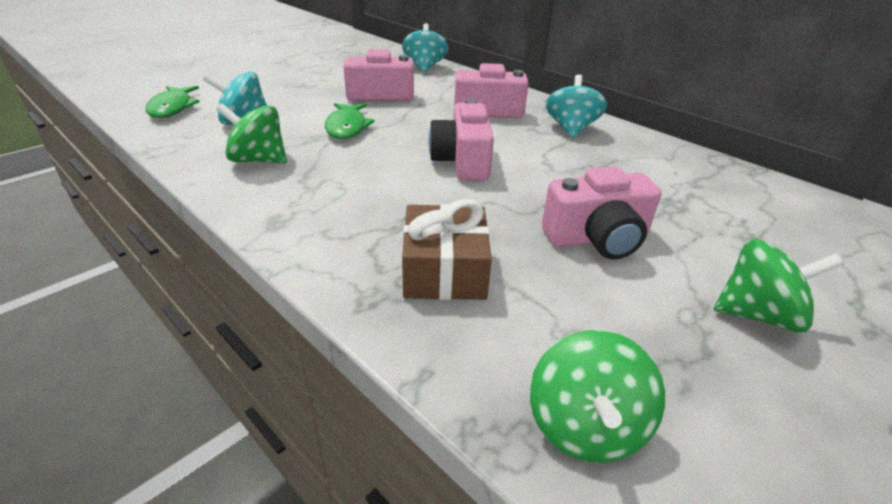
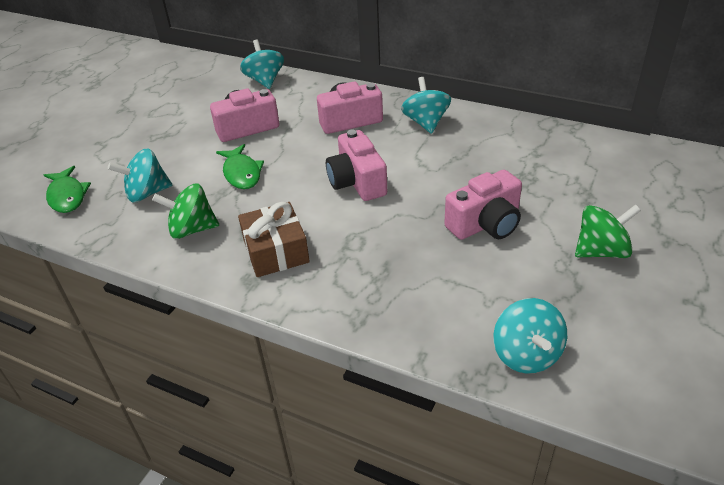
camera: 15 degrees left, 5 degrees up
brown gift [402,199,492,300] -> brown gift moved to [238,202,310,277]
green spinning top [530,330,665,463] -> turquoise spinning top [493,298,567,374]

